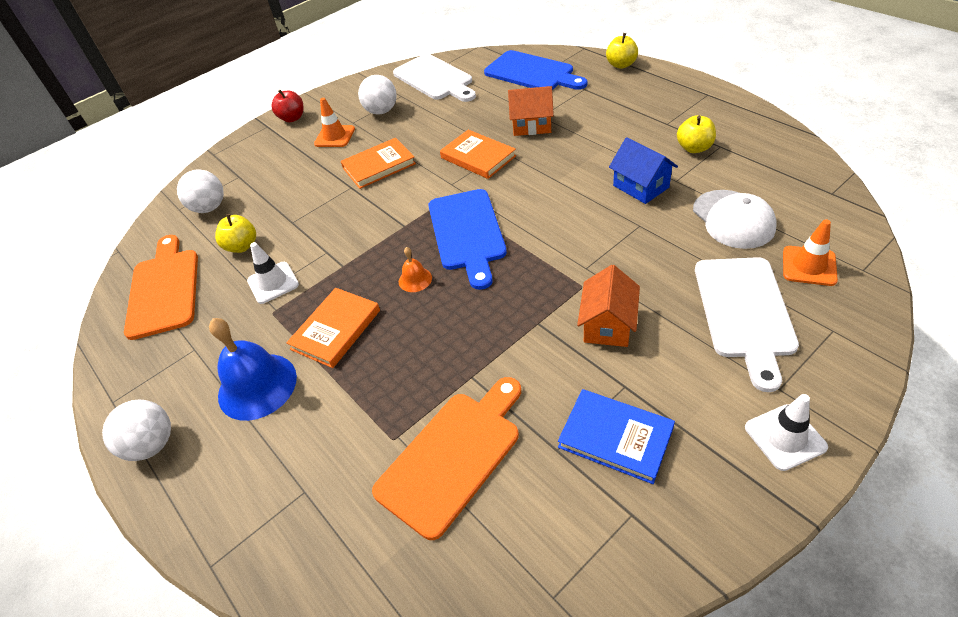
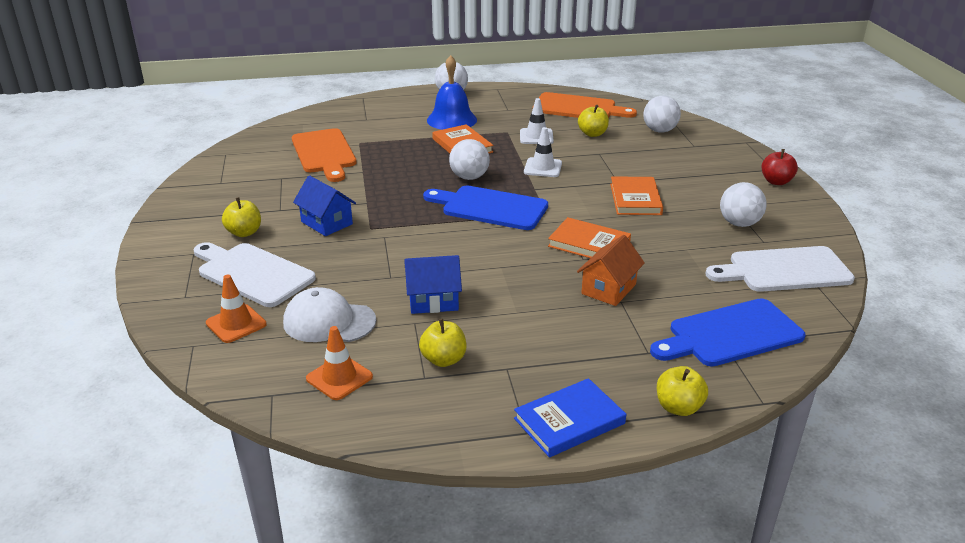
camera: 115 degrees right, 15 degrees down
orange traffic cone [314,98,355,147] -> orange traffic cone moved to [306,326,373,400]
orange bell [399,247,432,292] -> white ball [449,139,490,180]
orange book [440,130,516,179] -> orange book turned 45 degrees clockwise [548,217,631,258]
blue book [558,389,675,484] -> blue book moved to [514,378,626,458]
orange house [577,265,640,347] -> blue house [293,175,356,236]
white traffic cone [745,394,828,471] -> white traffic cone moved to [524,127,562,177]
none -> yellow apple [222,197,261,237]

